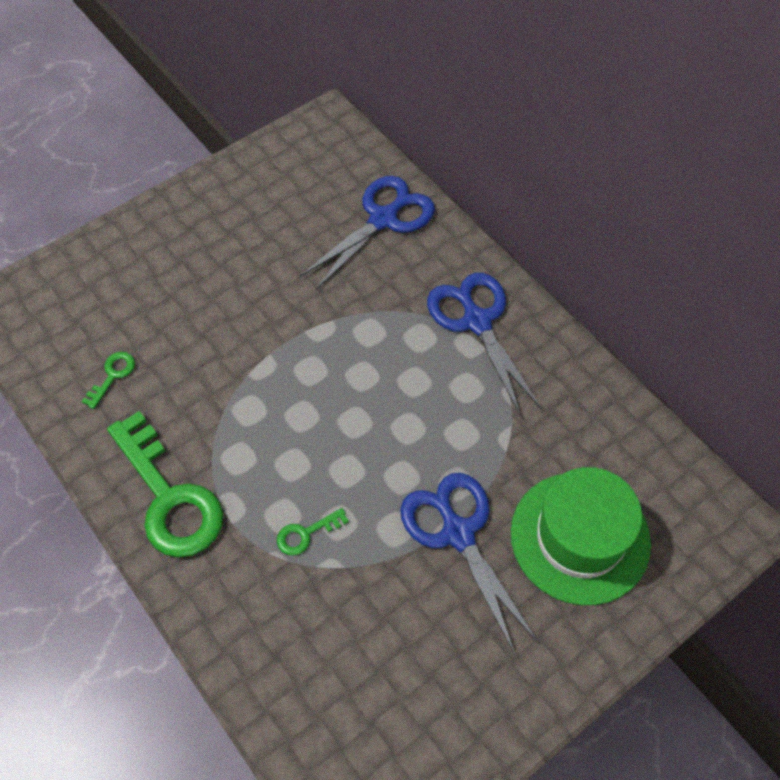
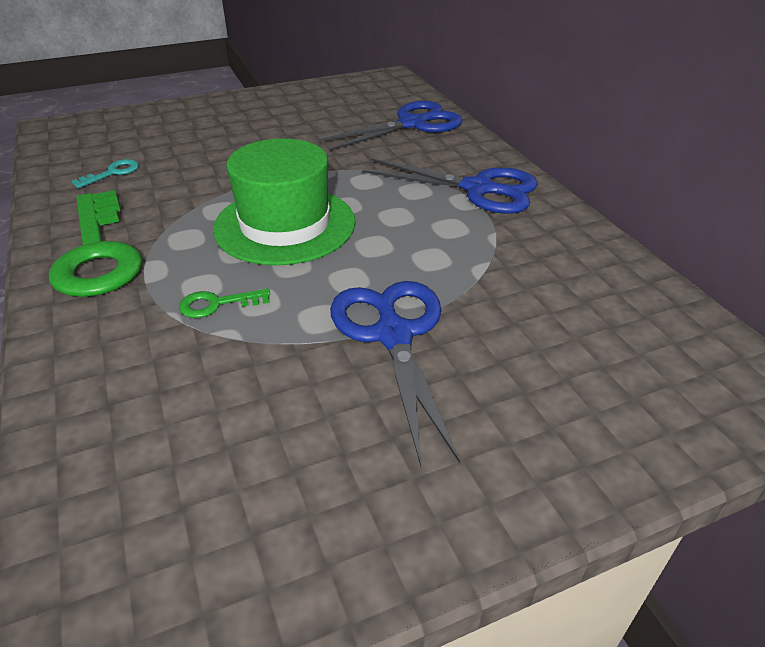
camera: 15 degrees right, 20 degrees down
green key [81,352,135,409] -> turquoise key [71,159,139,188]
blue scissors [427,273,542,417] -> blue scissors turned 120 degrees clockwise [362,158,538,214]
green hat [511,467,651,605] -> green hat moved to [213,139,356,266]

